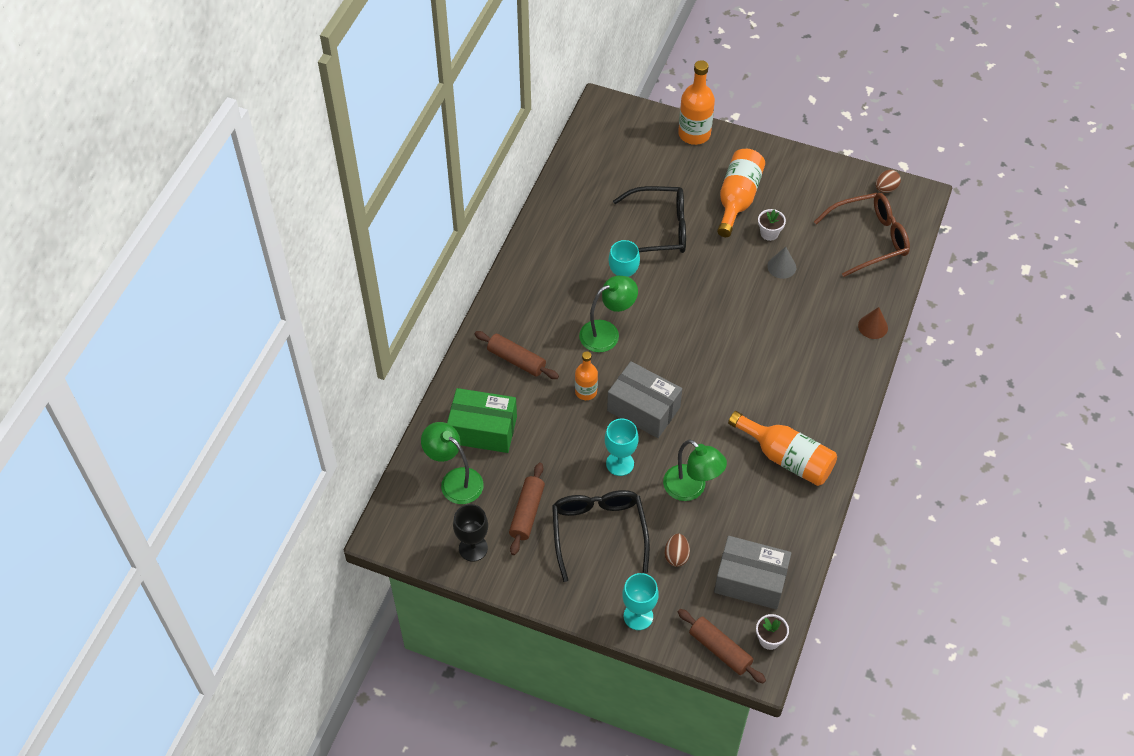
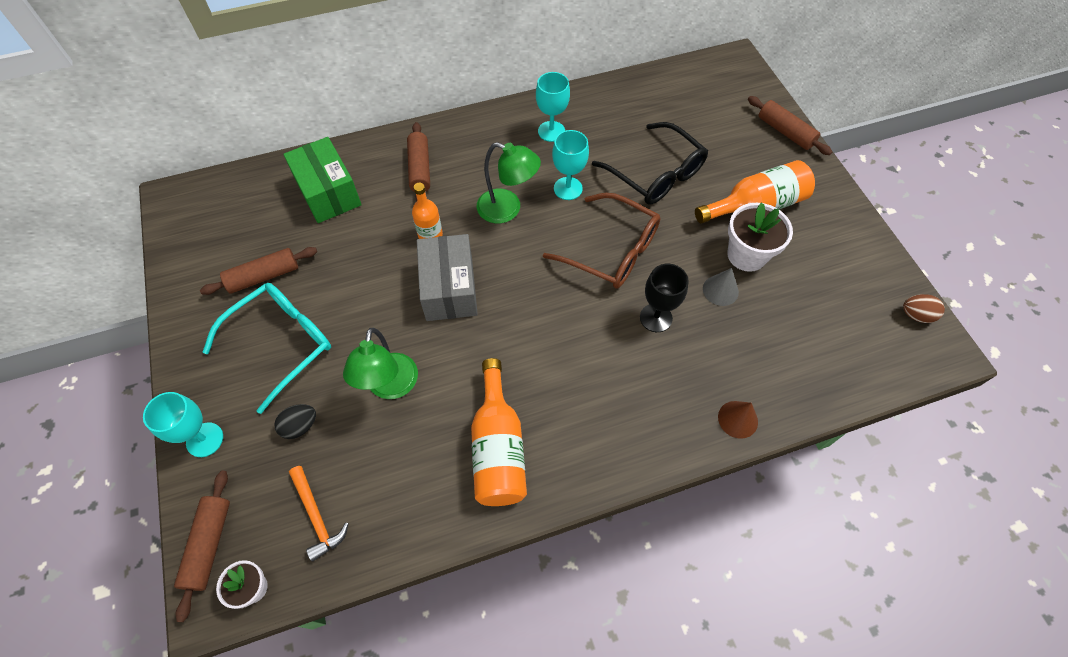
camera: 50 degrees right, 5 degrees up
green lamp [421,422,484,504] -> none
black goblet [453,504,488,562] -> black goblet moved to [640,264,689,332]
black glasses [552,490,650,582] -> turquoise glasses [203,283,331,414]
turquoise goblet [605,419,639,476] -> turquoise goblet moved to [536,72,570,142]
brown egg [665,534,690,567] -> black egg [274,404,316,439]
orange bottle [678,60,715,145] -> brown rolling pin [748,96,832,155]
grey box [714,536,791,610] -> orange hammer [289,466,348,562]
white flower pot [758,209,786,241] -> white flower pot [727,203,793,272], size x1.76
brown glasses [814,193,910,277] -> brown glasses moved to [543,193,661,289]

